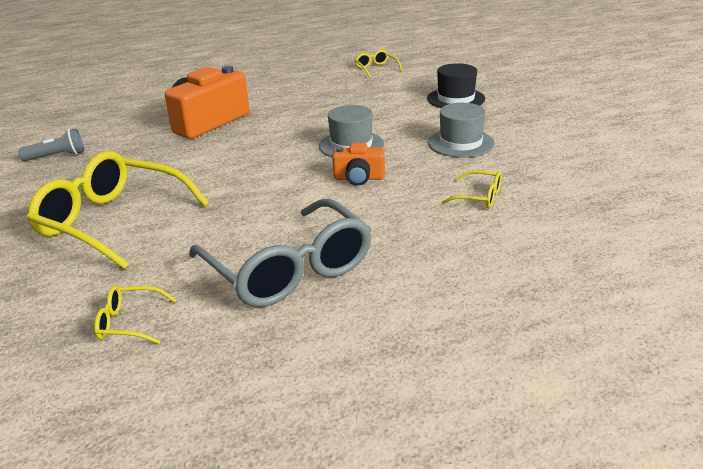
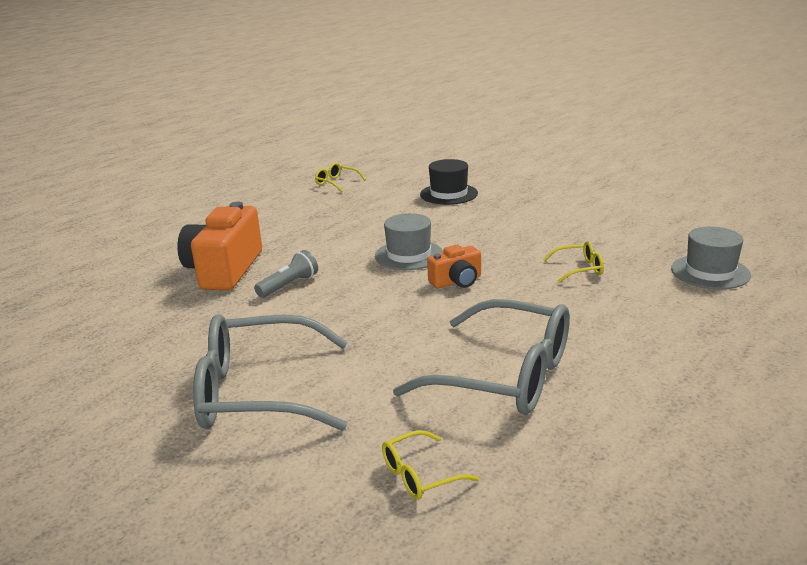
camera: 30 degrees left, 5 degrees down
grey flashlight [18,129,84,161] -> grey flashlight moved to [254,250,318,298]
yellow glasses [27,151,209,269] -> grey glasses [193,314,348,431]
grey hat [428,103,495,158] -> grey hat moved to [671,227,751,289]

